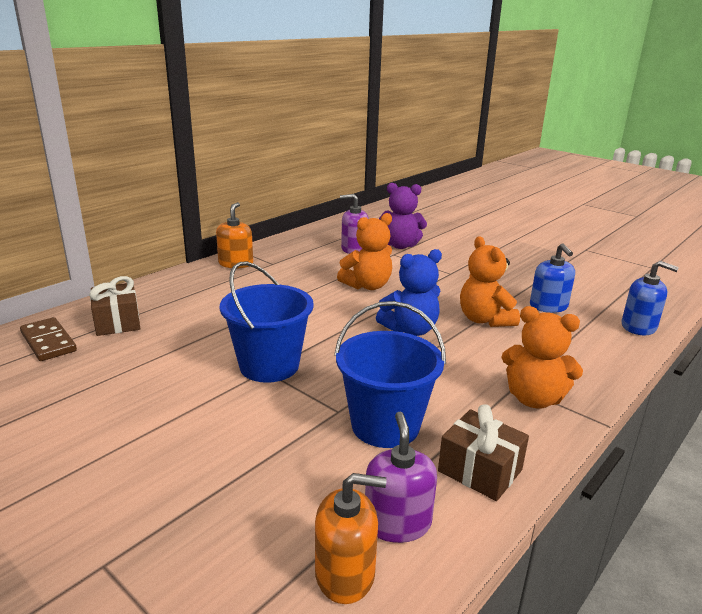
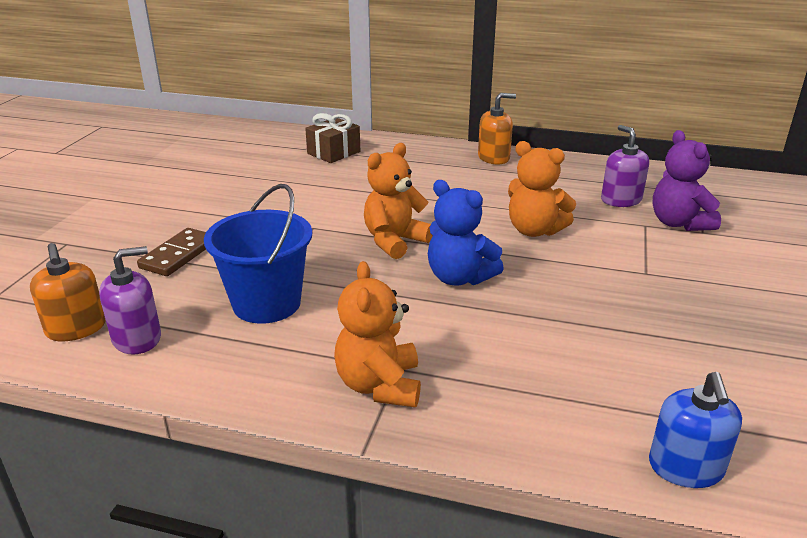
camera: 65 degrees right, 5 degrees up
brown domino [20,317,77,361] -> brown domino moved to [137,228,206,276]
blue bucket [219,261,314,383] -> none
brown gift [438,404,529,501] -> none
orange teddy bear [460,236,520,327] -> orange teddy bear moved to [364,143,433,259]
blue soap dispenser [530,243,575,313] -> none

